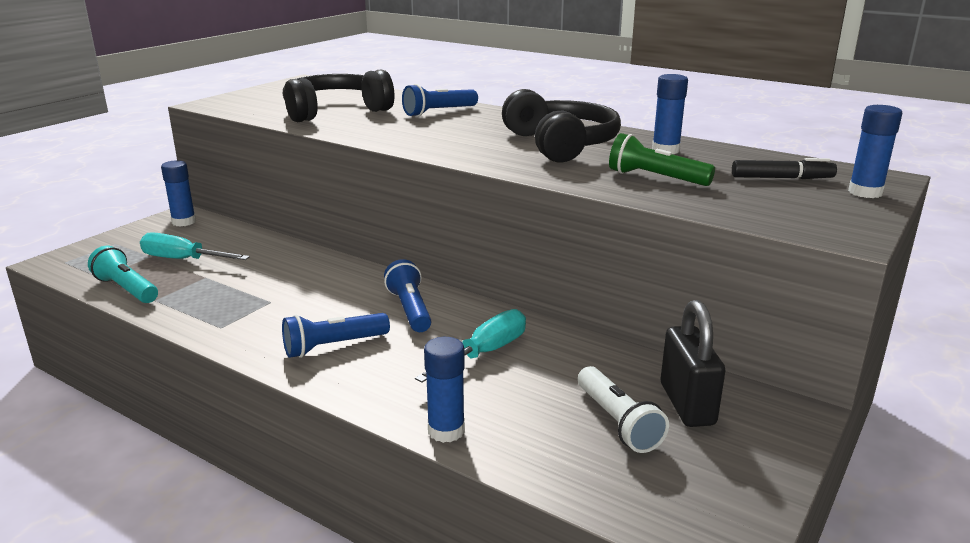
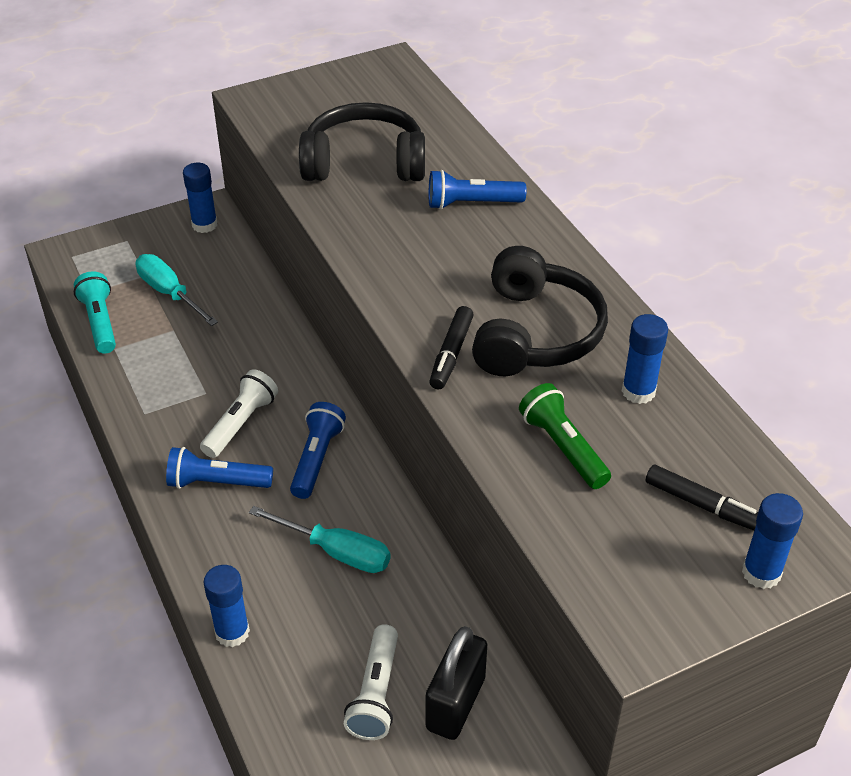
camera: 30 degrees right, 20 degrees up
turquoise screwdriver [415,309,526,383] -> turquoise screwdriver turned 45 degrees clockwise [249,506,391,573]
none -> white flashlight [200,369,278,458]
none -> black marker [429,306,474,389]

